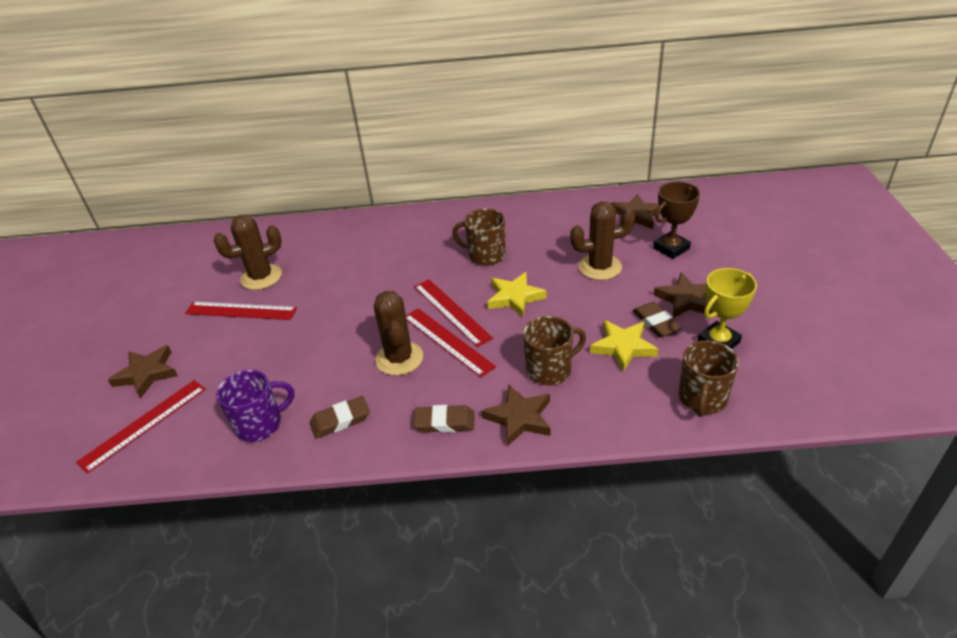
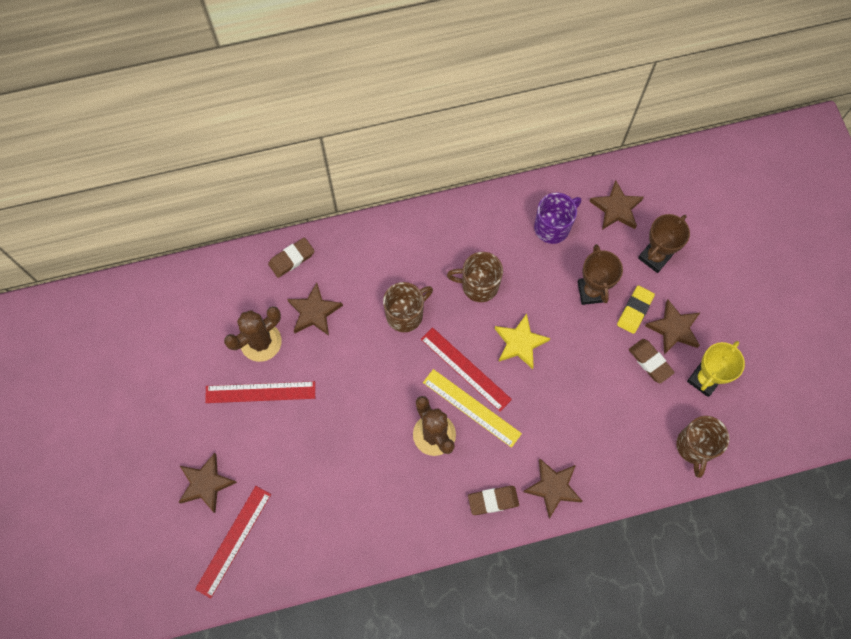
camera: 15 degrees left, 30 degrees up
purple mug [216,370,294,442] -> purple mug moved to [534,193,581,244]
brown eraser [310,396,370,439] -> brown eraser moved to [268,237,314,278]
red ruler [406,308,496,377] -> yellow ruler [423,369,522,448]
brown mug [523,316,586,386] -> brown mug moved to [383,282,433,332]
brown cactus [570,202,635,280] -> brown trophy [578,244,623,305]
yellow star [590,320,658,372] -> none
none -> brown star [287,283,343,336]
none -> yellow eraser [617,285,655,334]

